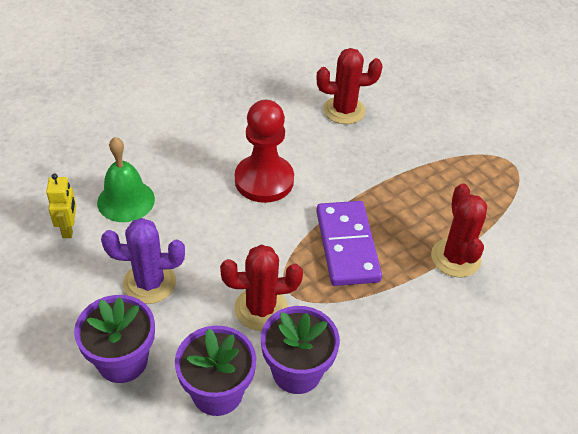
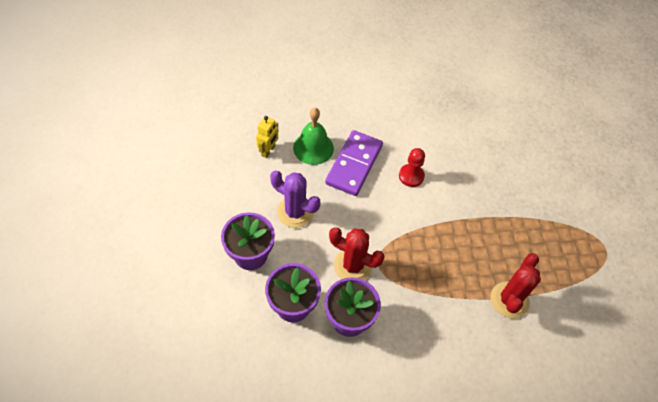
camera: 30 degrees right, 10 degrees up
red pawn [235,100,294,203] -> red pawn [399,148,425,187], size x0.57
red cactus [316,48,383,124] -> none
purple domino [316,201,382,286] -> purple domino moved to [325,130,383,196]

